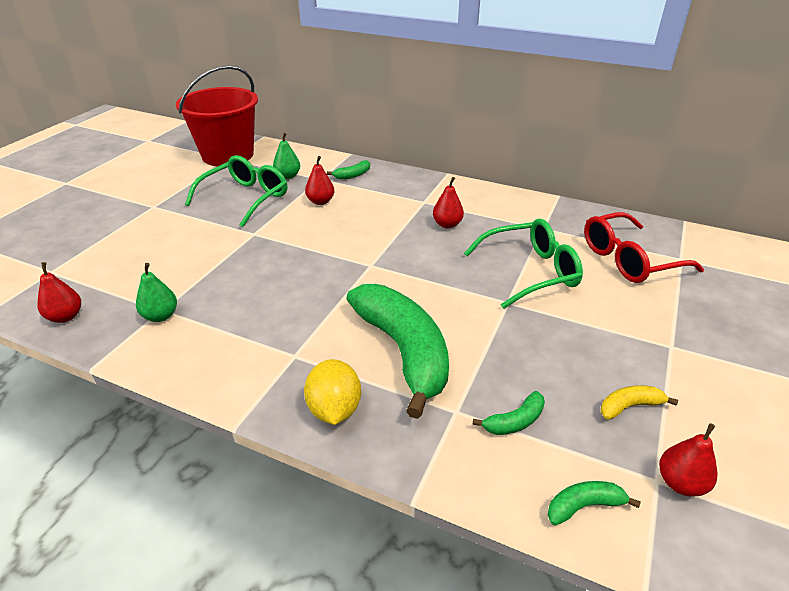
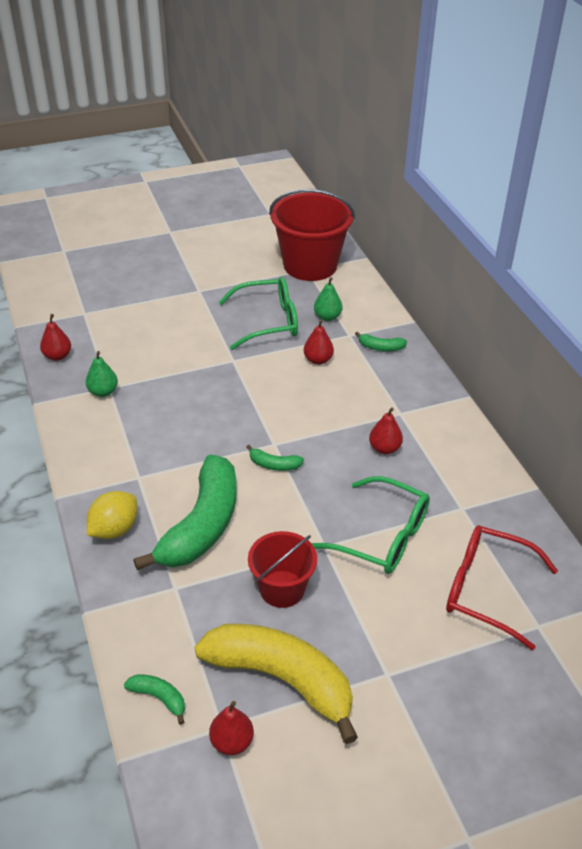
camera: 45 degrees right, 5 degrees up
green banana [472,391,545,435] -> green banana moved to [246,445,304,471]
yellow banana [601,385,678,420] -> yellow banana [195,624,358,744], size x2.47
none -> red bucket [248,531,317,608]

